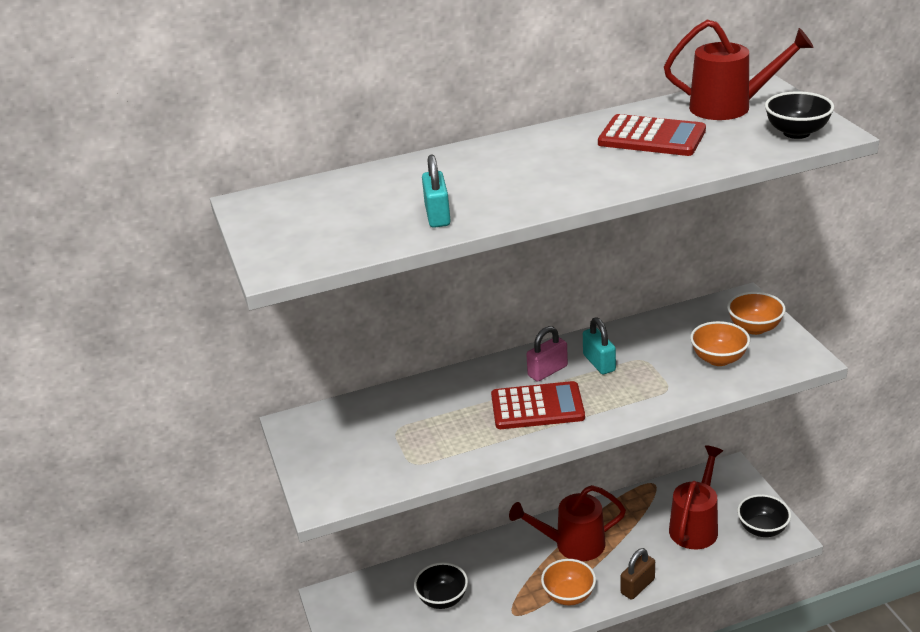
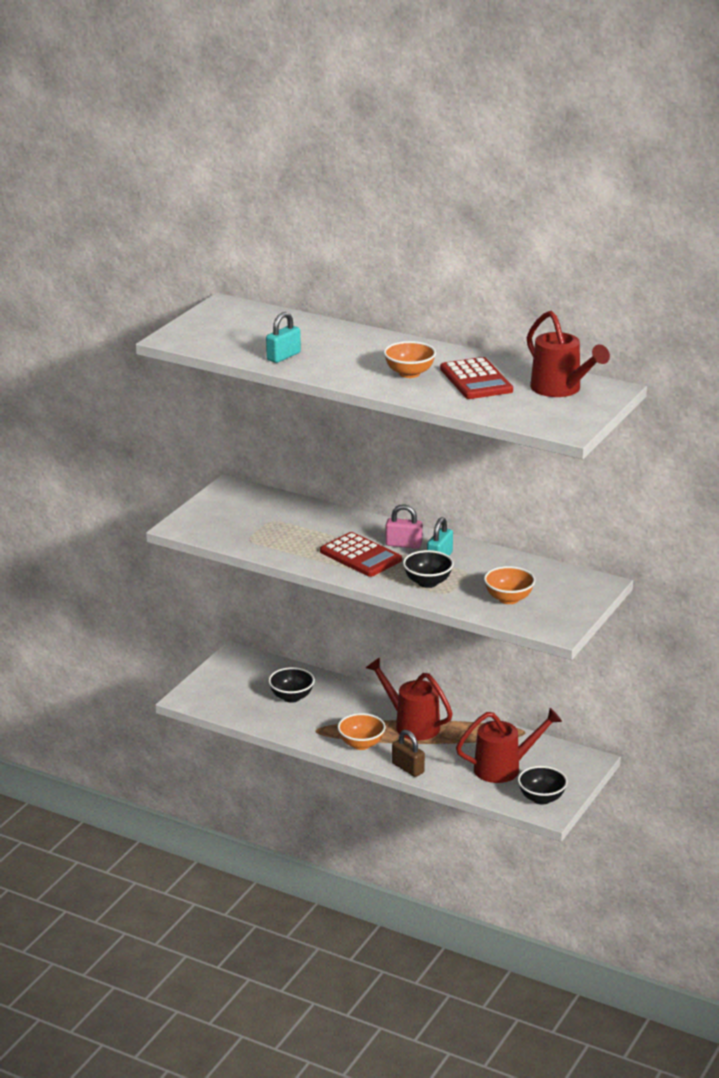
camera: 45 degrees right, 5 degrees down
brown padlock [621,548,655,600] -> brown padlock turned 45 degrees clockwise [392,730,425,777]
orange bowl [727,292,786,335] -> orange bowl moved to [384,341,436,378]
black bowl [765,91,834,139] -> black bowl moved to [403,550,454,588]

